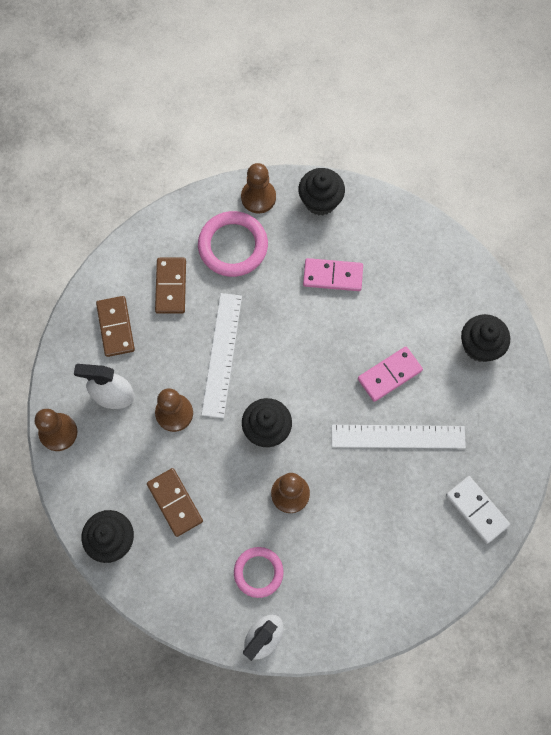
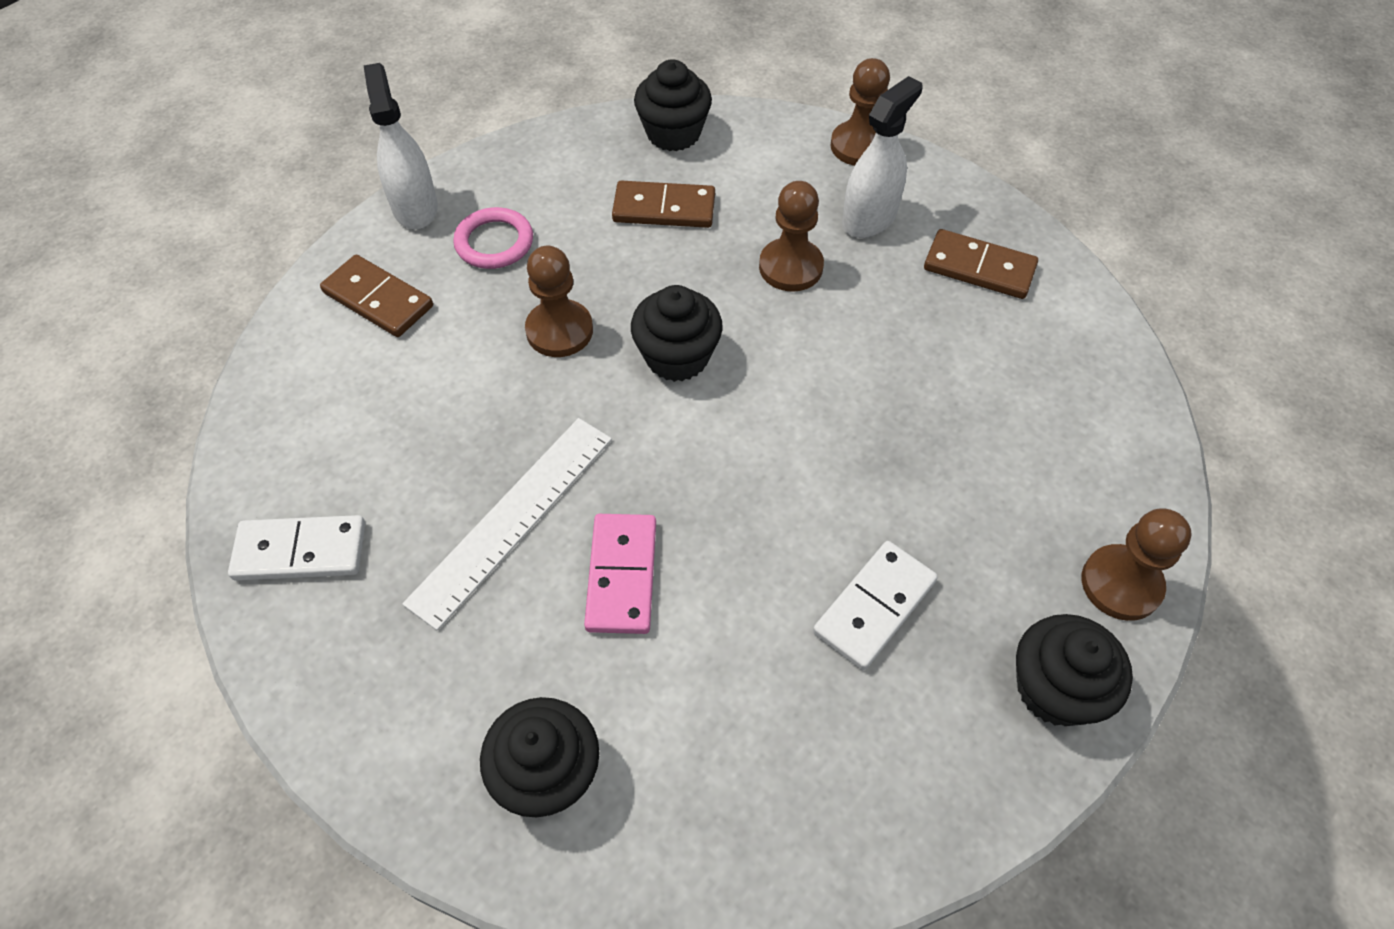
camera: 125 degrees right, 15 degrees down
brown domino [155,258,186,314] -> brown domino moved to [320,255,433,337]
pink ring [198,211,268,277] -> none
white ruler [202,293,242,418] -> none
pink domino [303,258,363,291] -> white domino [813,541,938,670]

